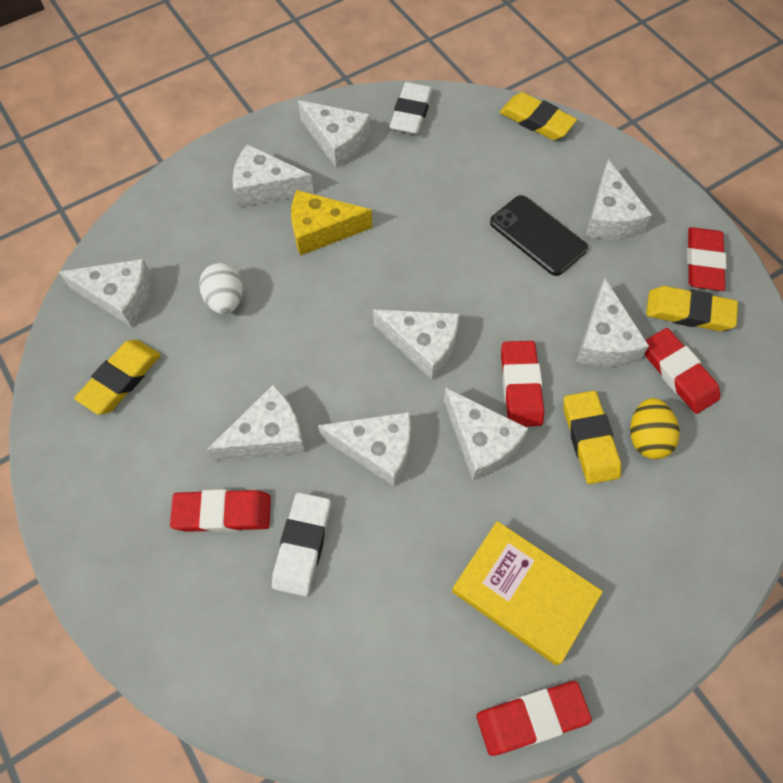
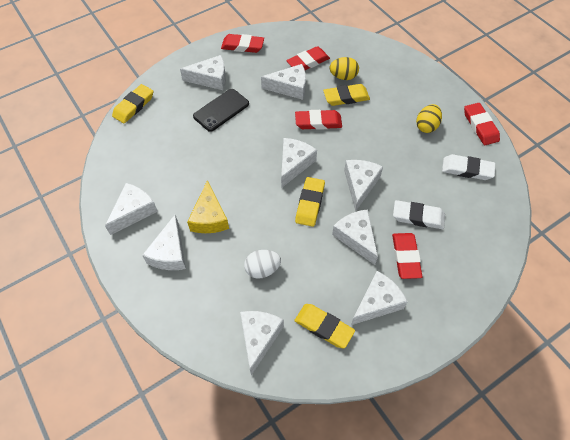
camera: 90 degrees left, 5 degrees down
white eraser [389,82,433,135] -> white eraser moved to [442,154,495,180]
white cheese [444,388,528,480] -> white cheese moved to [351,271,408,325]
yellow book [452,521,603,665] -> yellow egg [416,104,442,133]
yellow eraser [646,286,738,331] -> yellow eraser moved to [295,177,325,227]

